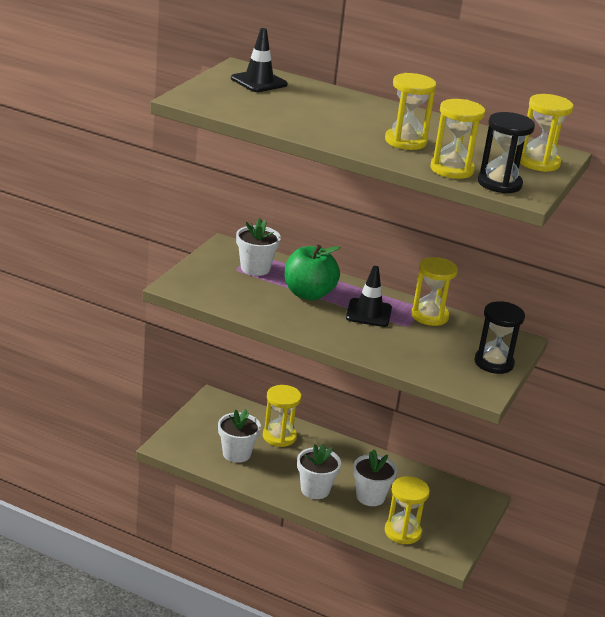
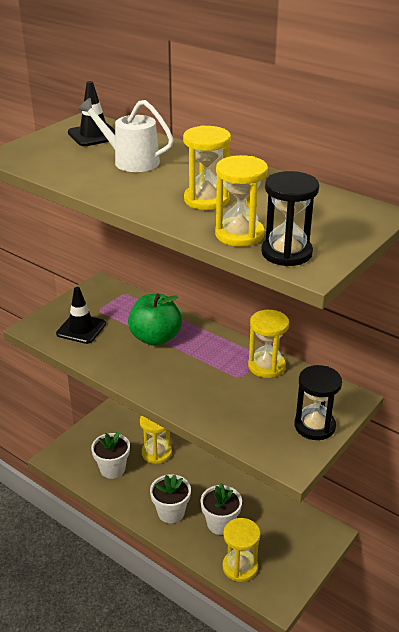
camera: 15 degrees right, 5 degrees up
white flower pot [236,218,281,276] -> none
black traffic cone [346,266,392,327] -> black traffic cone moved to [56,287,106,344]
yellow hourglass [520,94,574,172] -> none
none -> white watering can [78,98,174,172]

